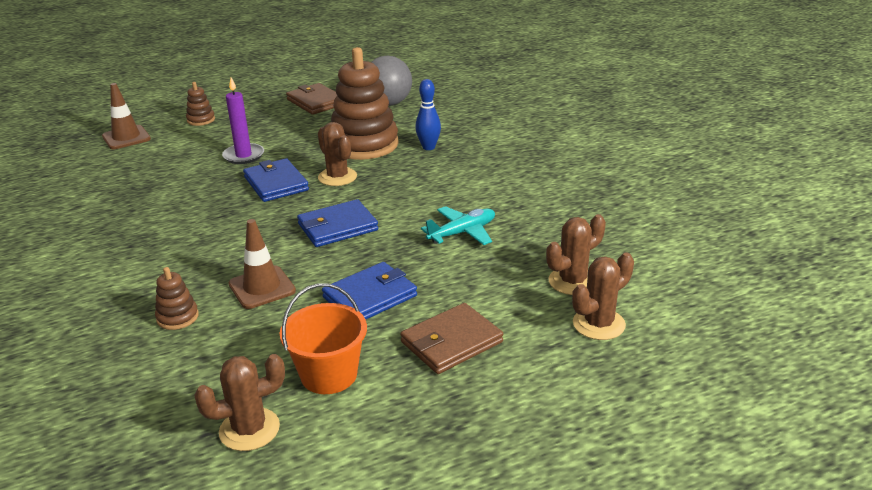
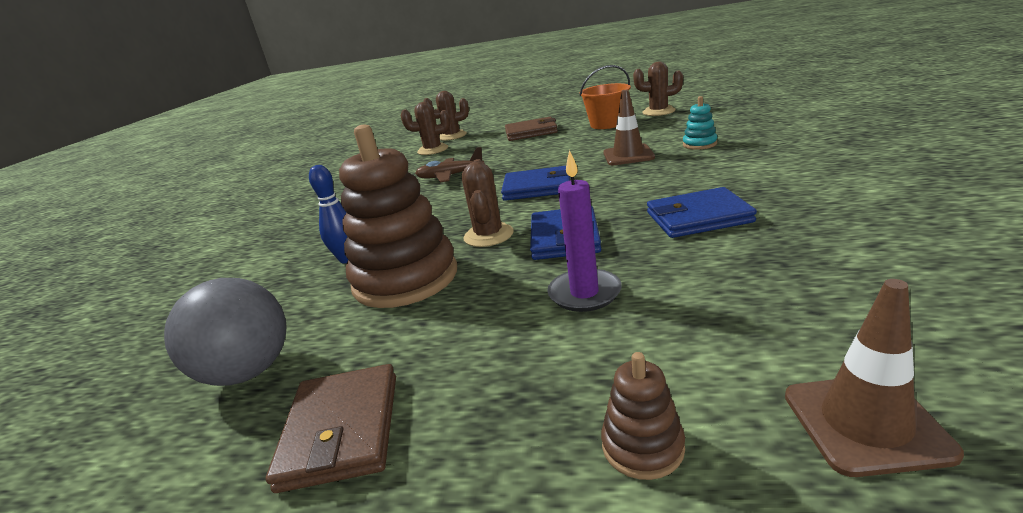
camera: 145 degrees left, 5 degrees down
brown stacking toy [155,267,199,330] -> turquoise stacking toy [683,96,717,150]
blue wallet [322,262,417,319] -> blue wallet moved to [647,187,757,238]
turquoise plane [421,206,495,245] -> brown plane [415,147,484,183]

